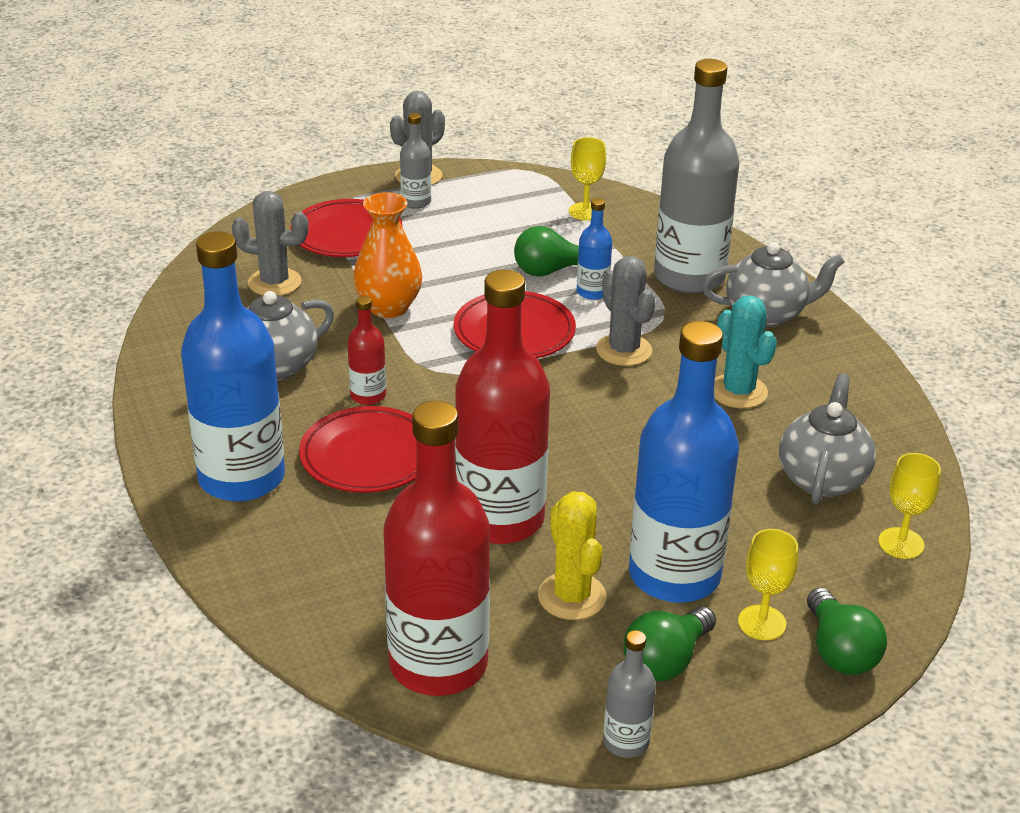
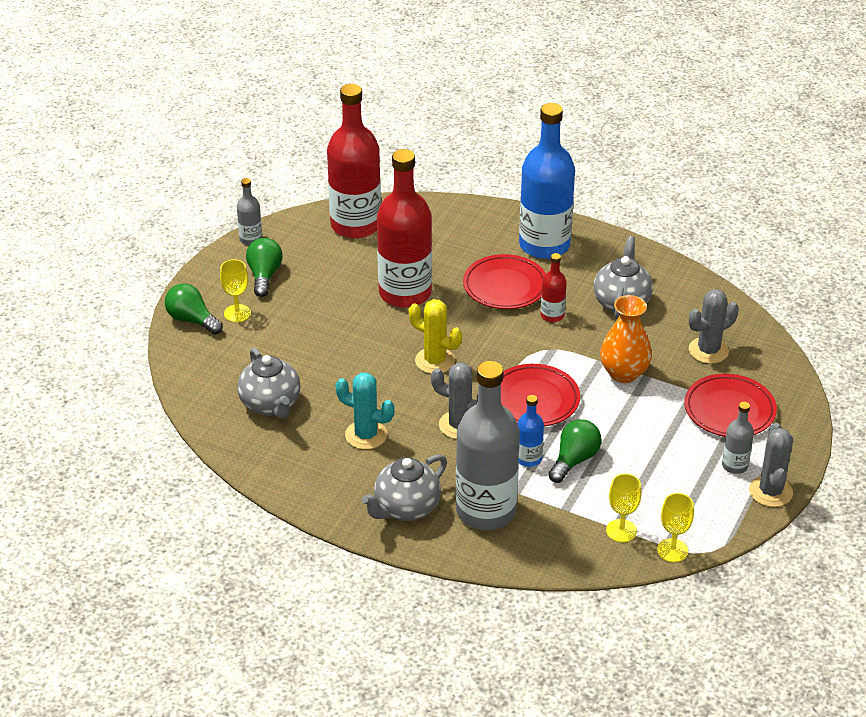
camera: 140 degrees right, 5 degrees up
yellow cactus [538,491,606,620] -> yellow cactus moved to [409,299,462,374]
blue bottle [629,321,739,603] -> none
yellow goblet [878,453,941,559] -> yellow goblet moved to [657,493,694,562]

